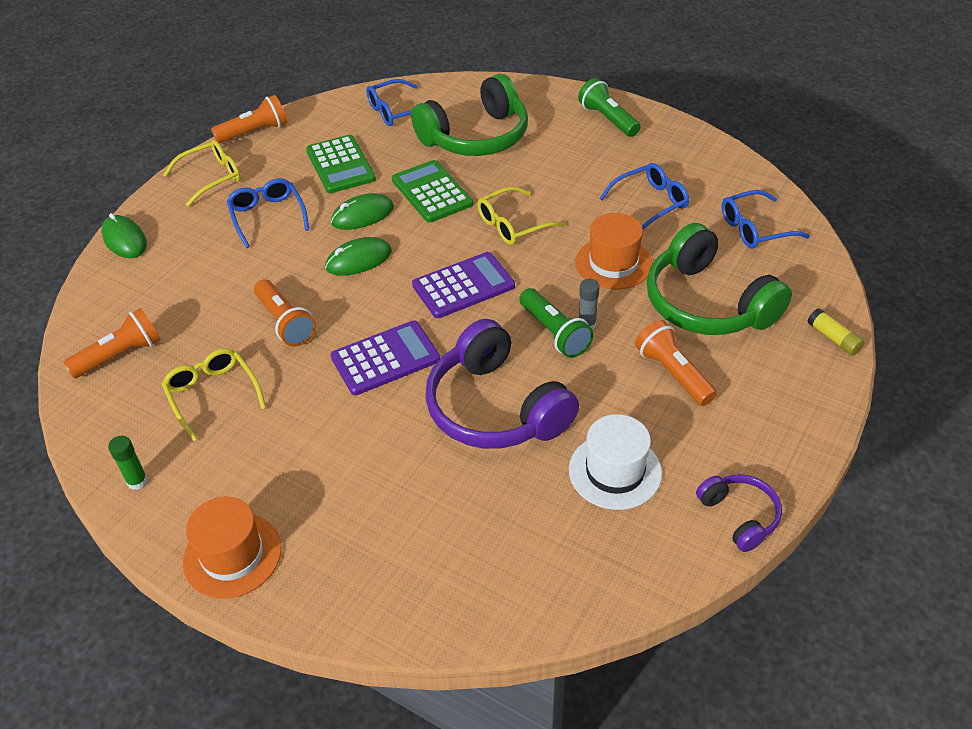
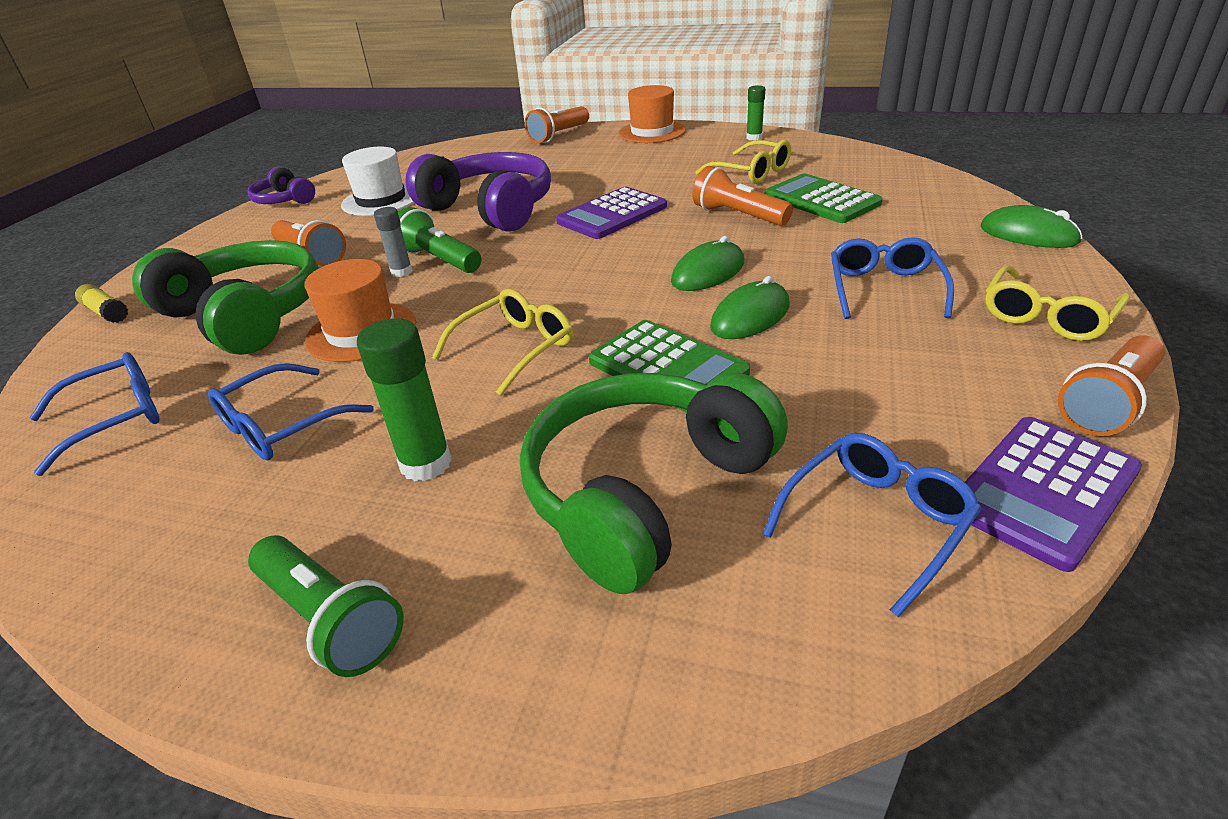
camera: 165 degrees right, 10 degrees down
orange flashlight [63,308,161,378] -> orange flashlight moved to [525,106,589,143]
blue glasses [227,178,309,248] -> blue glasses turned 135 degrees counterclockwise [831,237,954,319]
green calculator [306,135,376,193] -> green calculator moved to [765,174,883,223]
purple calculator [412,252,515,318] -> purple calculator moved to [965,417,1142,572]
none -> green glue stick [357,318,452,481]

